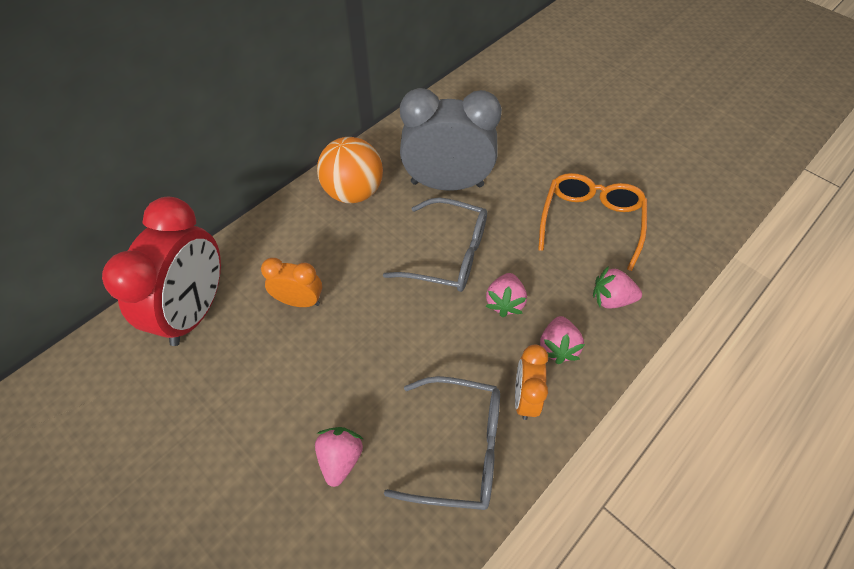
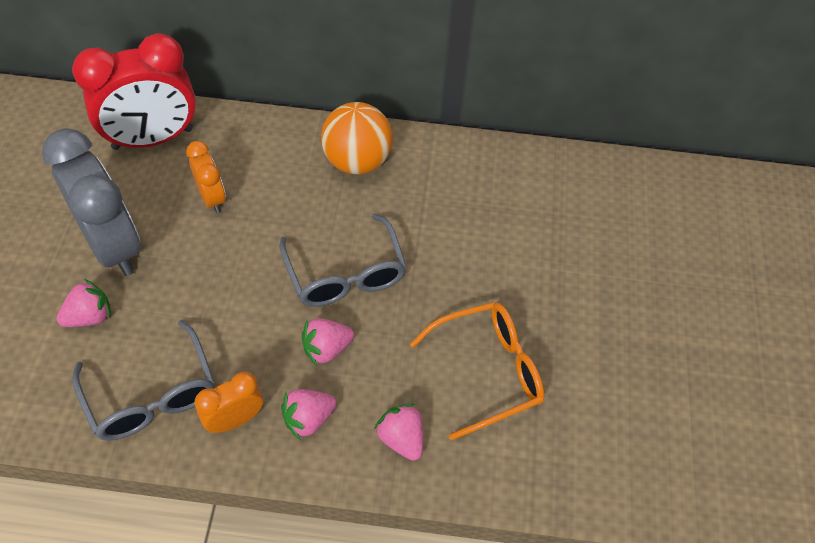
camera: 50 degrees right, 0 degrees up
grey clock [400,88,502,191] -> grey clock moved to [42,128,141,276]

